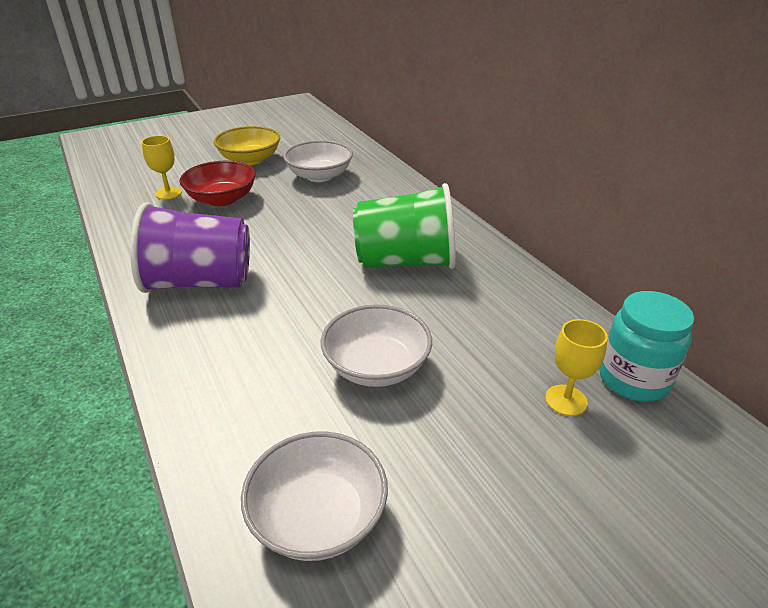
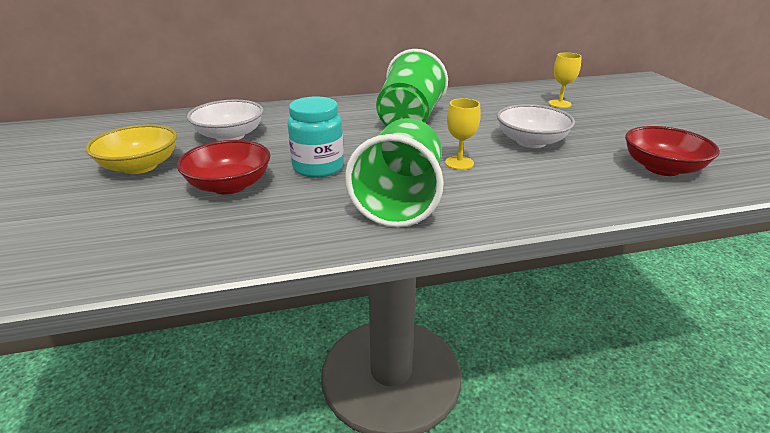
camera: 75 degrees left, 5 degrees down
purple cup [130,202,250,293] -> green cup [345,118,444,227]
yellow goblet [142,136,182,199] -> yellow goblet moved to [445,98,481,170]
white bowl [241,431,388,561] -> red bowl [625,126,720,176]
turquoise jar [599,291,694,402] -> turquoise jar moved to [287,96,344,178]

